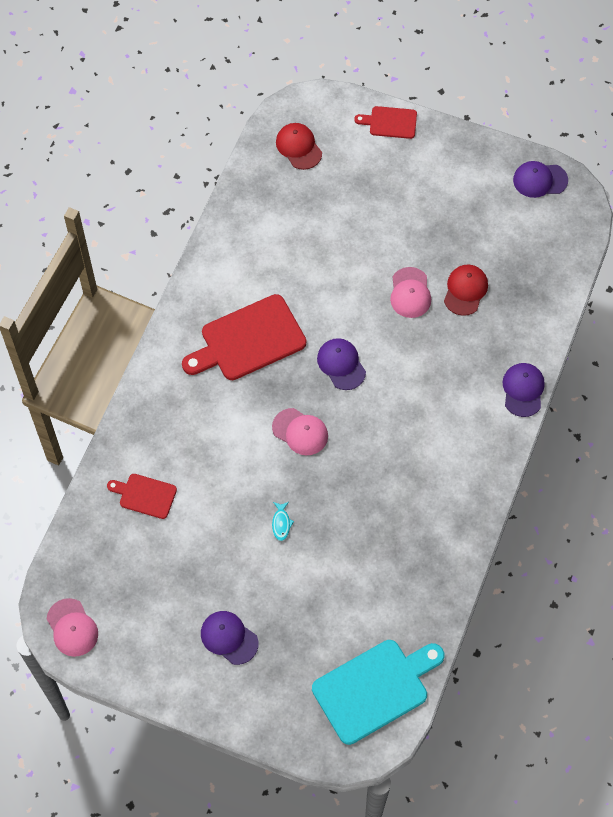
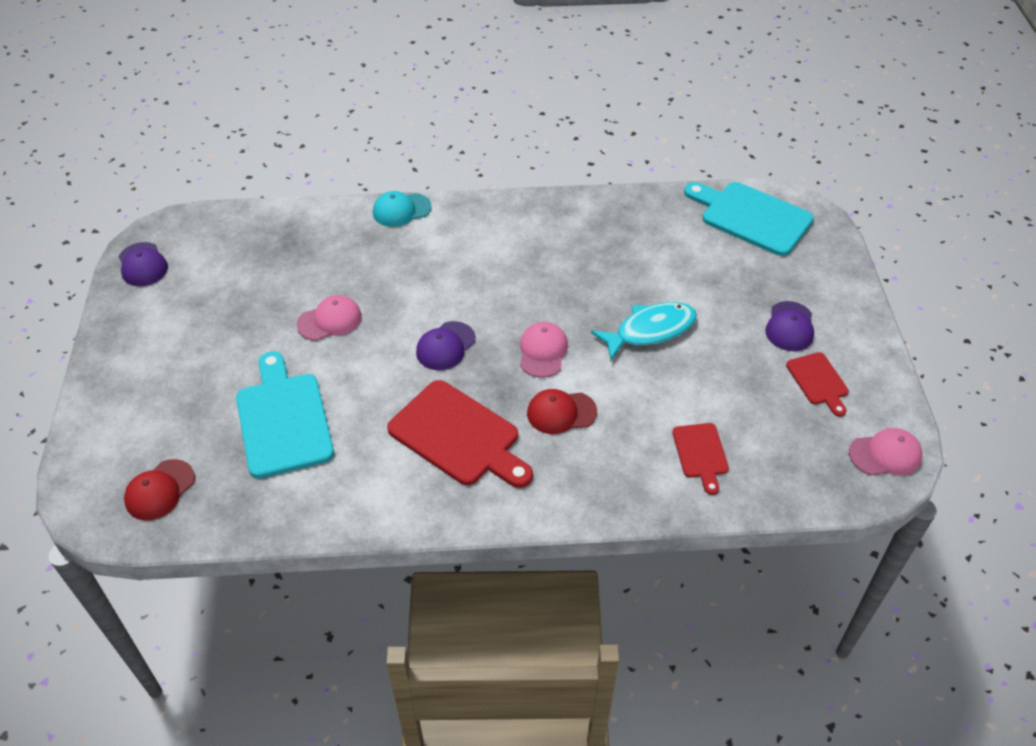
camera: 115 degrees left, 15 degrees down
pink cap [47,598,98,657] -> pink cap turned 45 degrees clockwise [849,428,922,475]
turquoise fish [272,502,294,541] -> turquoise fish [591,302,697,360], size x2.35
red cutting board [354,106,417,139] -> red cutting board moved to [786,352,849,417]
red cap [444,264,488,316] -> red cap moved to [527,389,597,434]
purple cap [503,363,545,417] -> turquoise cap [373,191,432,227]
none -> turquoise cutting board [236,351,334,478]

